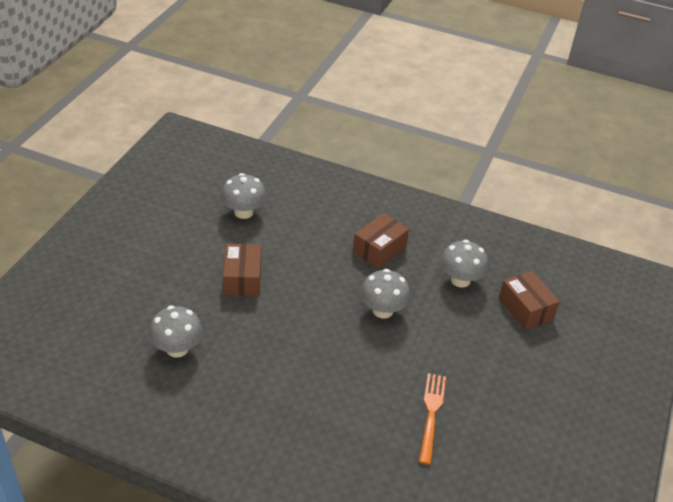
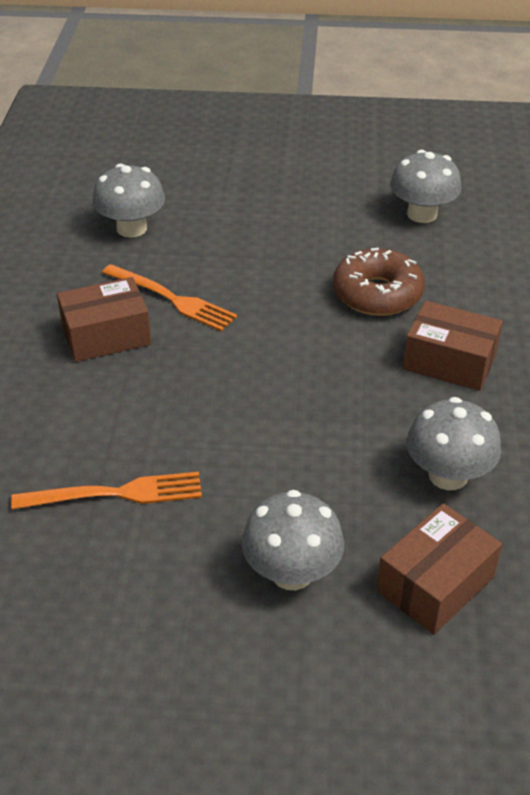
camera: 75 degrees right, 0 degrees up
brown box [223,244,261,296] -> brown box moved to [57,277,151,362]
grey mushroom [360,269,410,319] -> grey mushroom moved to [242,490,344,590]
none -> orange fork [102,264,237,332]
none -> brown donut [333,248,425,316]

